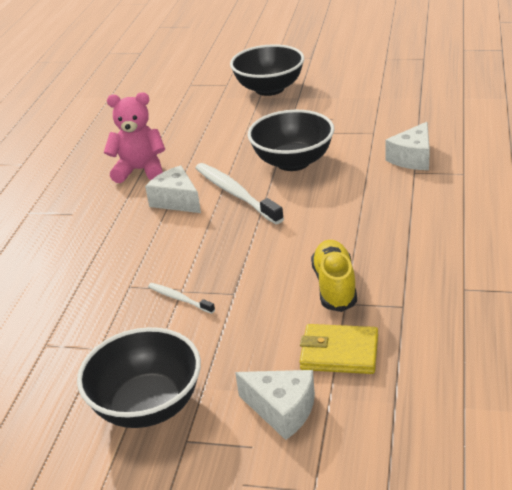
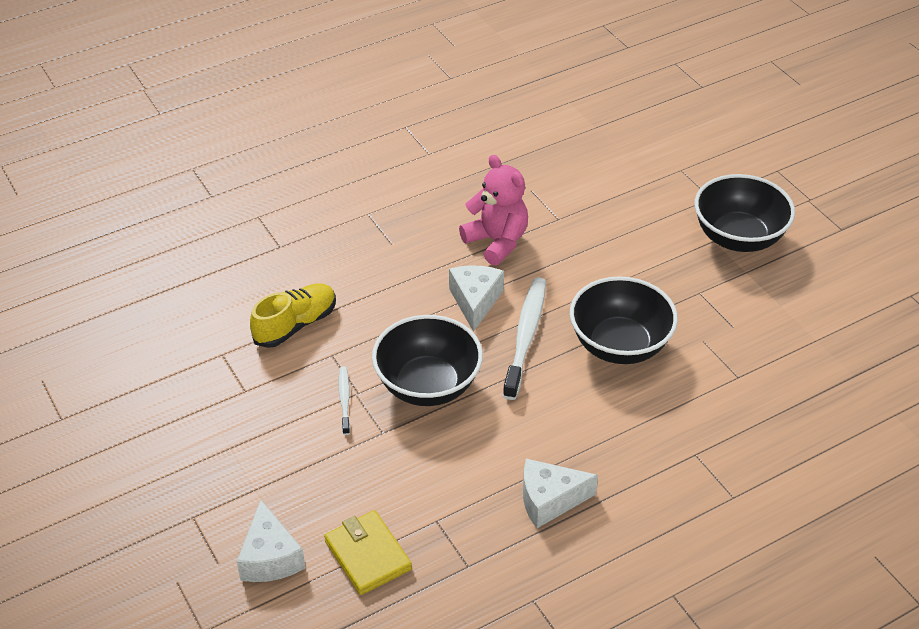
camera: 45 degrees right, 10 degrees up
black bowl [77,327,201,428] -> black bowl moved to [372,315,483,406]
yellow shoe [311,240,357,312] -> yellow shoe moved to [250,283,336,348]
white cheese [385,122,430,170] -> white cheese moved to [523,459,598,528]

